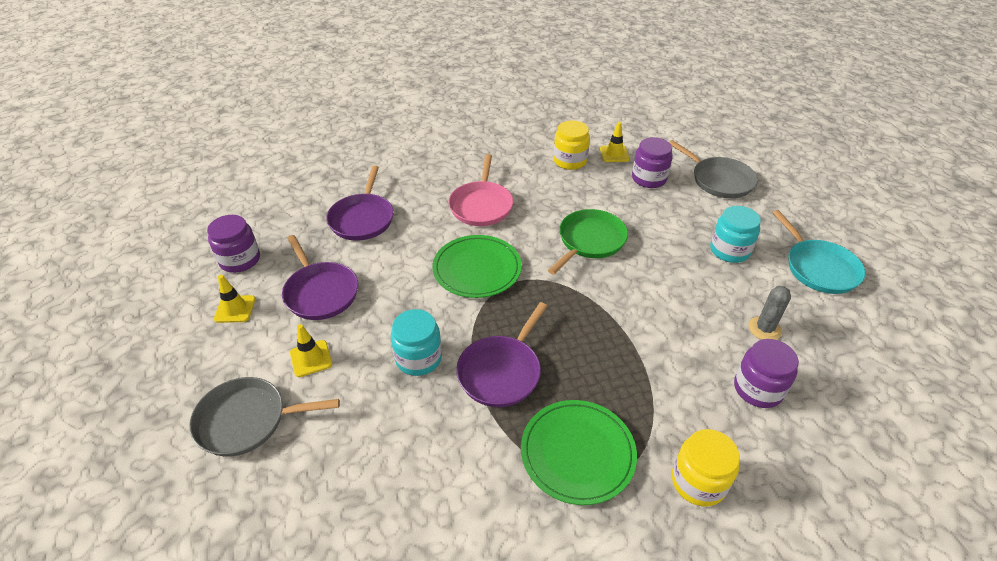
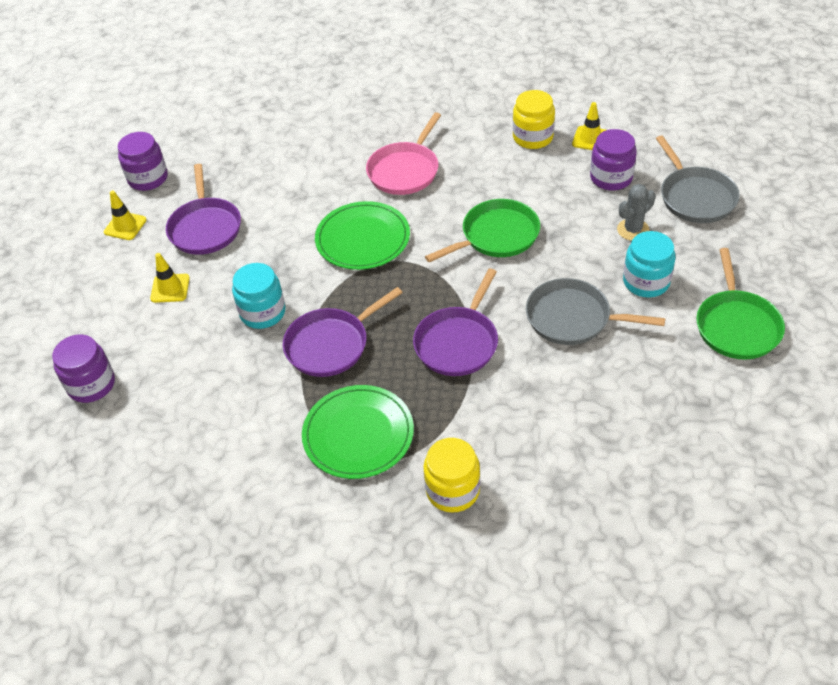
camera: 25 degrees right, 5 degrees up
grey pan [189,377,340,457] -> grey pan moved to [526,278,665,345]
purple pan [326,166,394,241] -> purple pan moved to [413,268,498,376]
purple jar [734,339,799,408] -> purple jar moved to [52,334,115,403]
grey cactus [748,286,791,340] -> grey cactus moved to [617,184,656,241]
turquoise pan [773,210,866,294] -> green pan [696,248,785,360]

